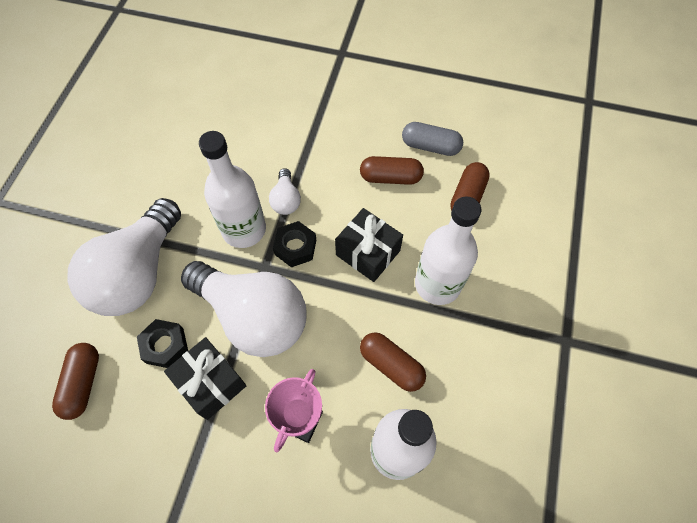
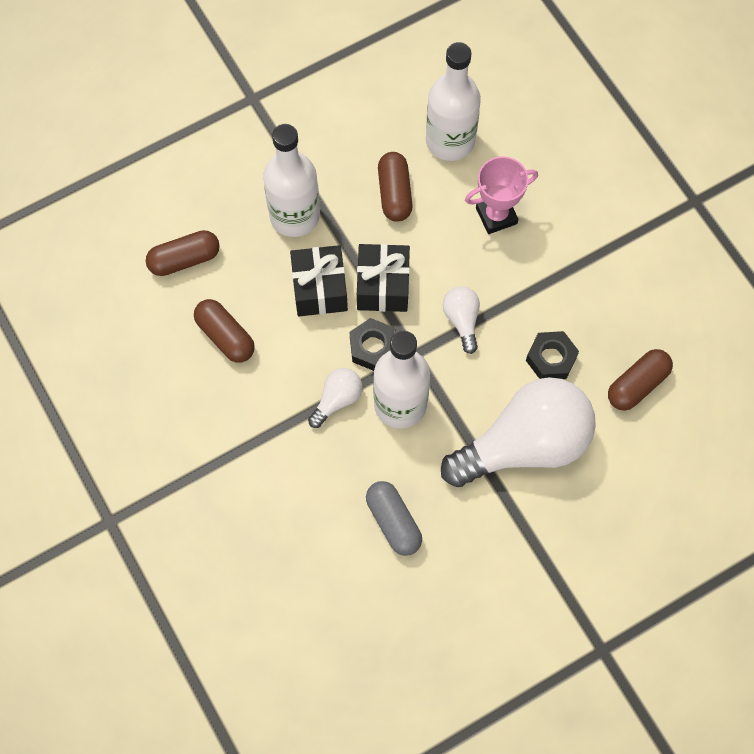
camera: 135 degrees left, 5 degrees up
black gift [164,337,247,420] -> black gift moved to [357,244,410,312]
white light bulb [181,261,307,357] -> white light bulb [443,286,480,354], size x0.43
grey capsule [402,122,463,156] -> grey capsule moved to [366,481,422,556]

